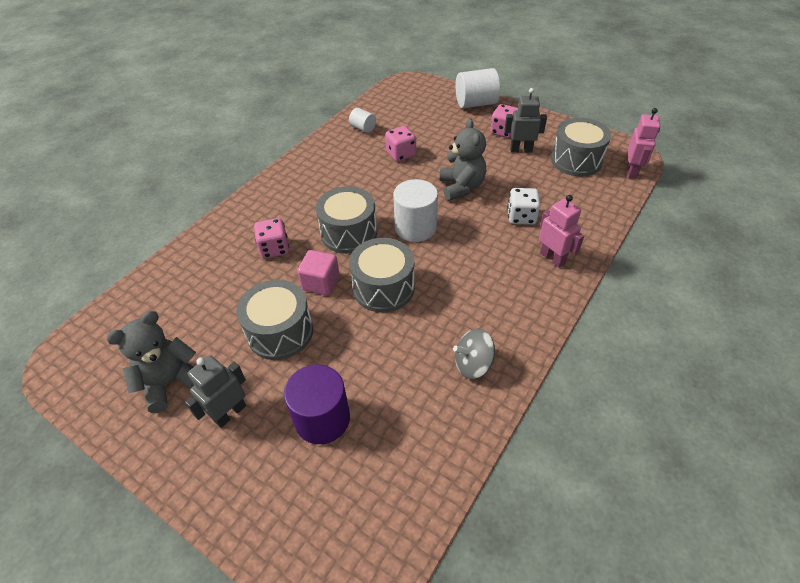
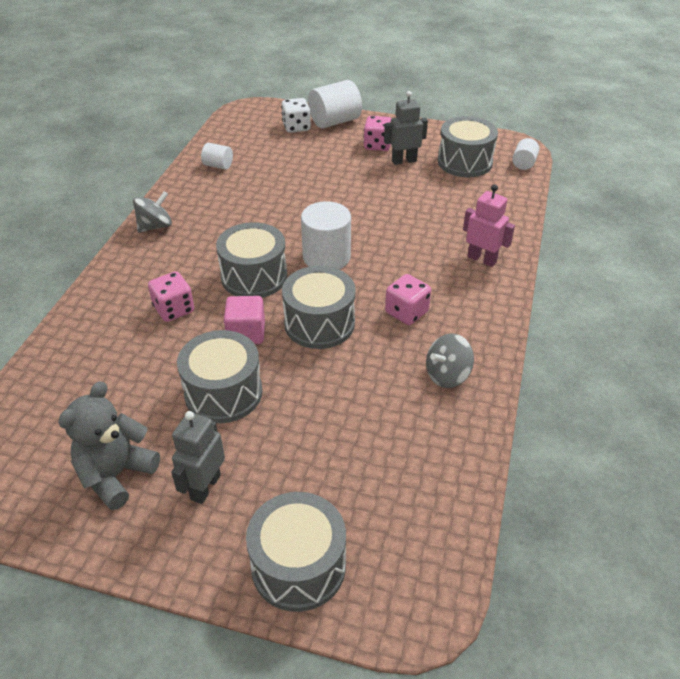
camera: 20 degrees left, 5 degrees down
purple cylinder [284,364,350,444] -> none
pink dice [385,126,416,162] -> pink dice moved to [385,274,431,325]
grey teddy bear [440,118,486,201] -> none
white dice [508,188,540,225] -> white dice moved to [281,98,311,133]
pink robot [627,108,660,179] -> white cylinder [512,138,539,170]
none -> grey spinning top [133,191,172,233]
none -> grey drum [246,492,346,612]

